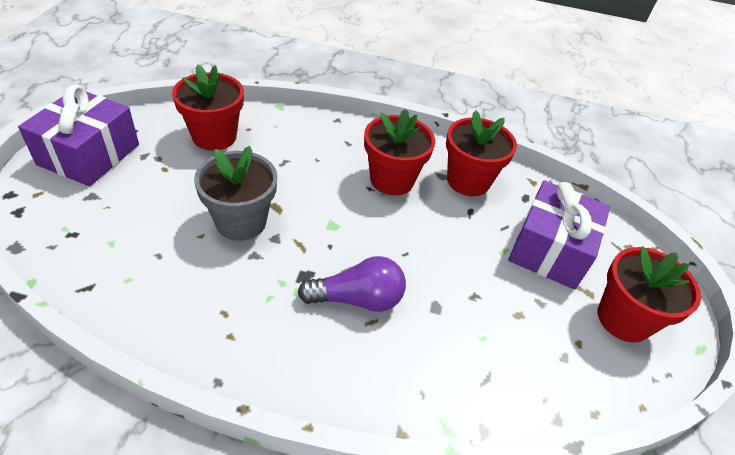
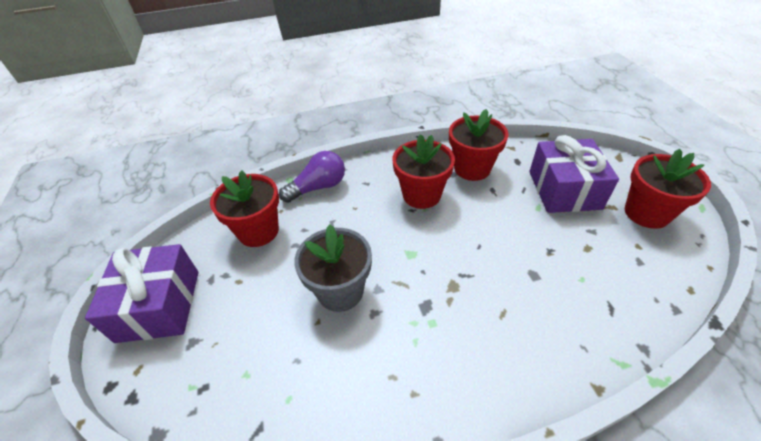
camera: 20 degrees left, 0 degrees up
purple light bulb [298,256,406,312] -> purple light bulb moved to [279,151,345,203]

